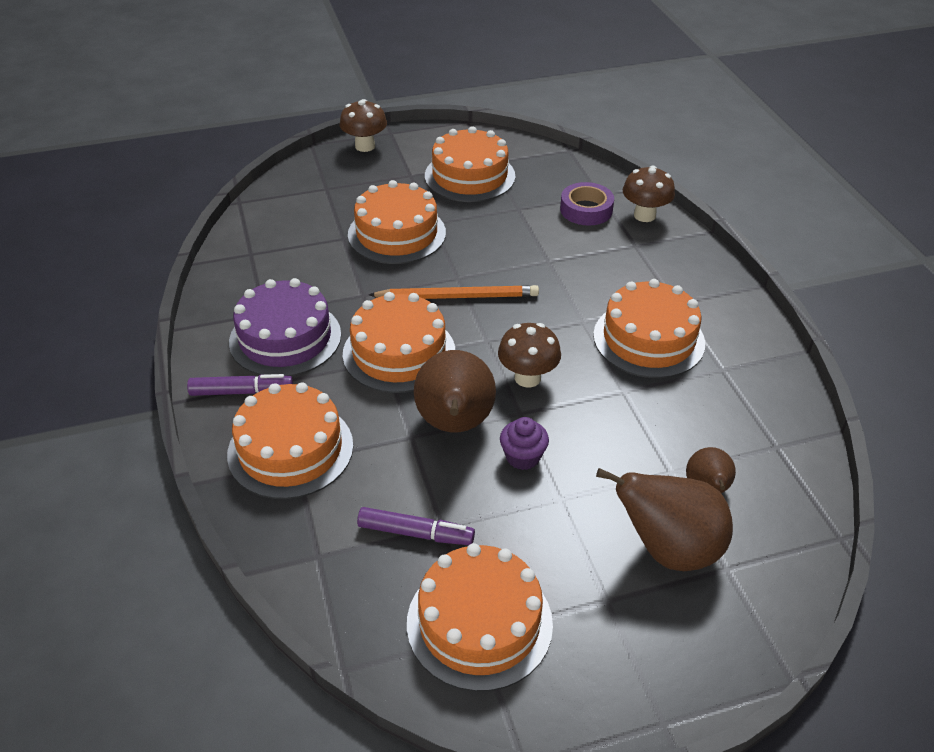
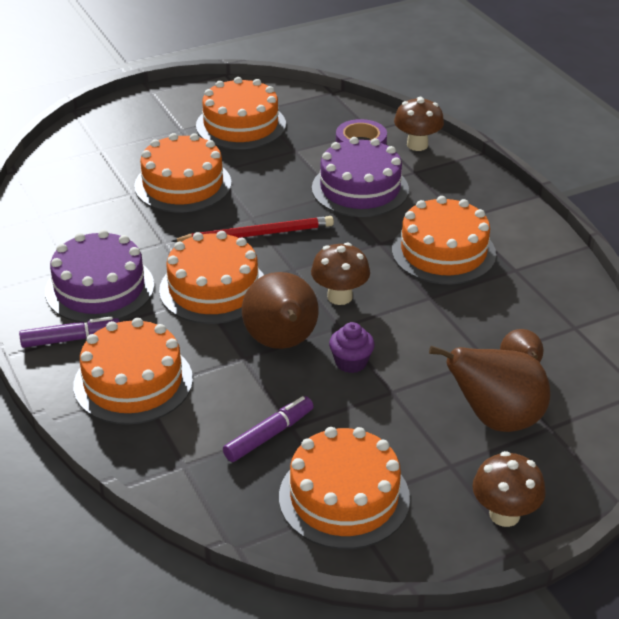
camera: 10 degrees left, 5 degrees down
brown mushroom [340,99,387,152] -> brown mushroom moved to [472,451,546,527]
purple marker [357,507,475,545] -> purple marker turned 45 degrees counterclockwise [223,396,314,462]
orange pencil [369,285,539,299] -> red pencil [171,216,334,243]
none -> purple cake [312,137,409,217]

